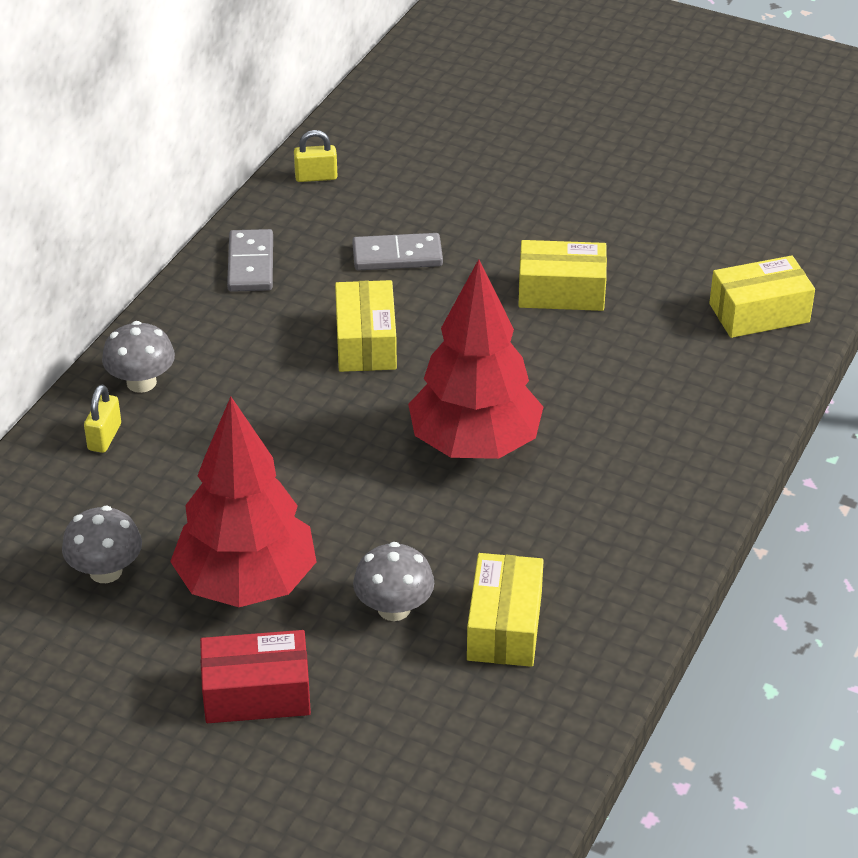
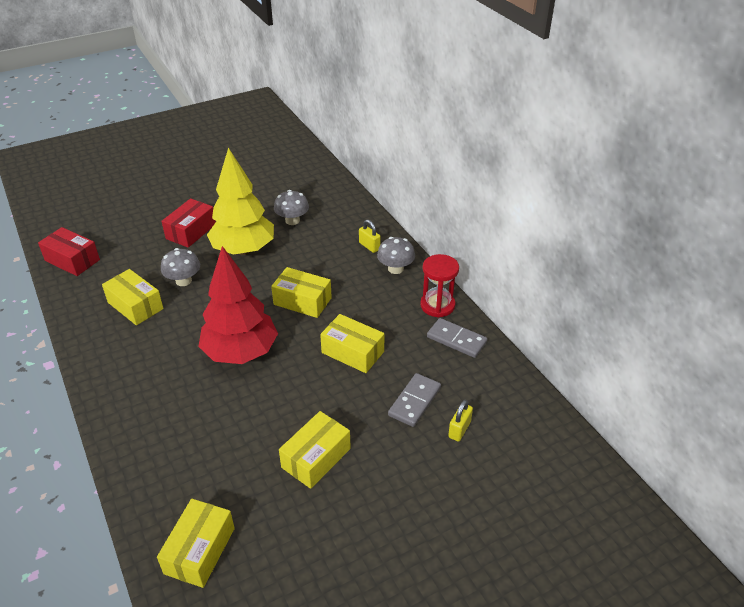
camera: 125 degrees right, 0 degrees up
red tree [170,397,317,607] -> yellow tree [207,148,274,255]
yellow padlock [294,130,337,182] -> yellow padlock moved to [448,400,473,442]
none -> red box [38,227,100,276]
none -> yellow box [271,267,332,318]
none -> red hourglass [420,254,459,317]

